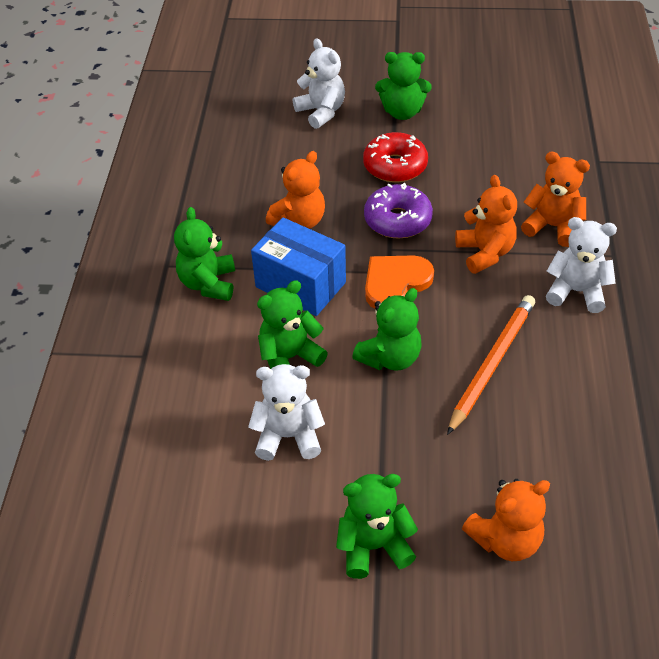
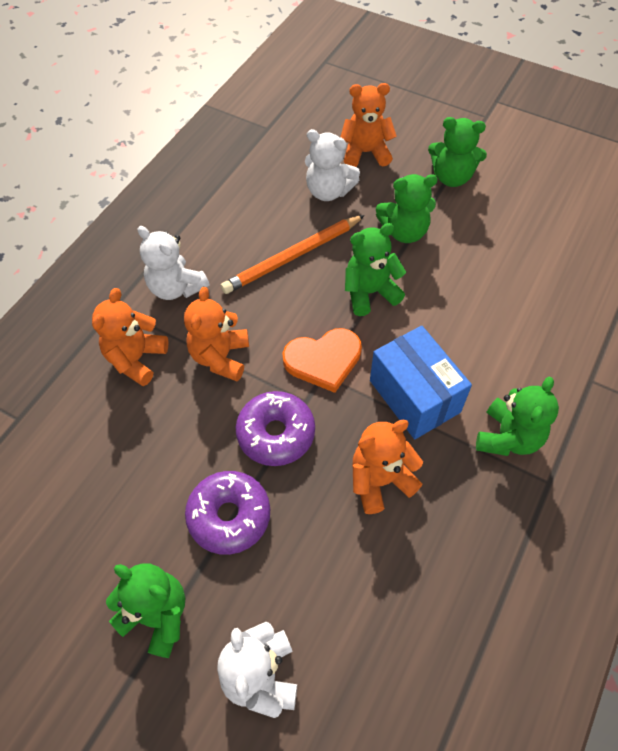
camera: 155 degrees left, 10 degrees up
white teddy bear [248,364,325,461] -> white teddy bear moved to [305,129,360,201]
green teddy bear [257,280,328,369] -> green teddy bear moved to [376,174,438,243]
red donut [363,132,428,182] -> purple donut [185,471,270,555]
orange teddy bear [521,152,590,247] -> orange teddy bear turned 60 degrees clockwise [92,288,168,386]

